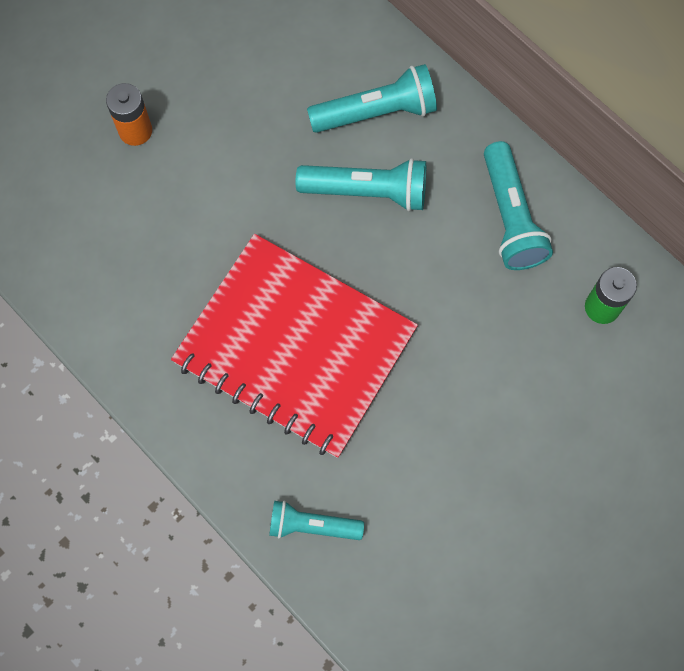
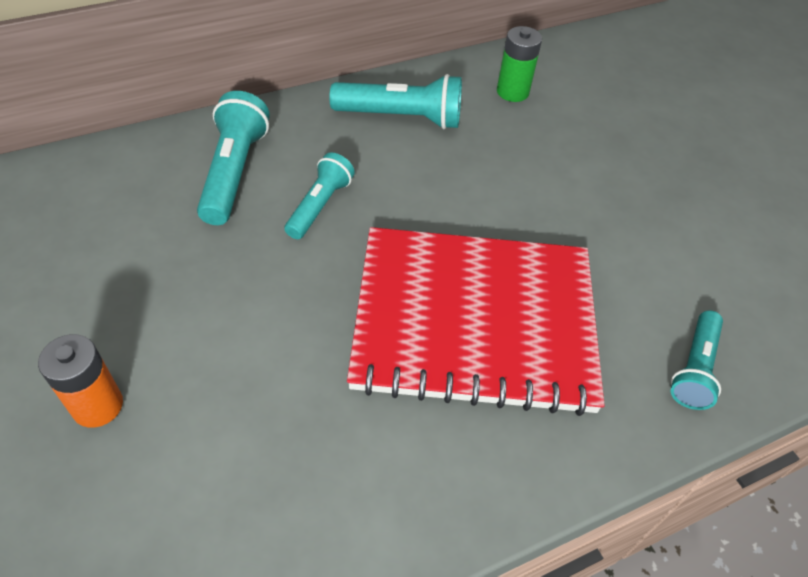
camera: 75 degrees left, 20 degrees down
red notebook [171,234,418,458] -> red notebook turned 45 degrees clockwise [347,227,605,416]
turquoise flashlight [296,158,426,211] -> turquoise flashlight [284,153,355,239], size x0.66

